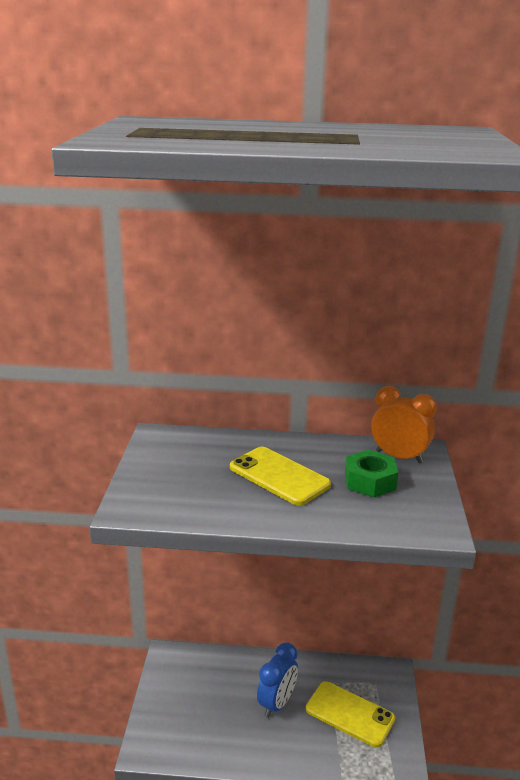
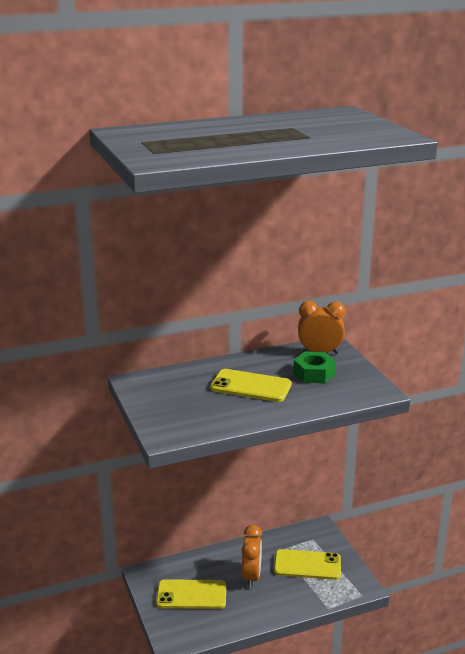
camera: 25 degrees left, 0 degrees up
blue clock [257,642,298,718] -> orange clock [241,525,262,588]
none -> yellow phone [156,579,226,609]

